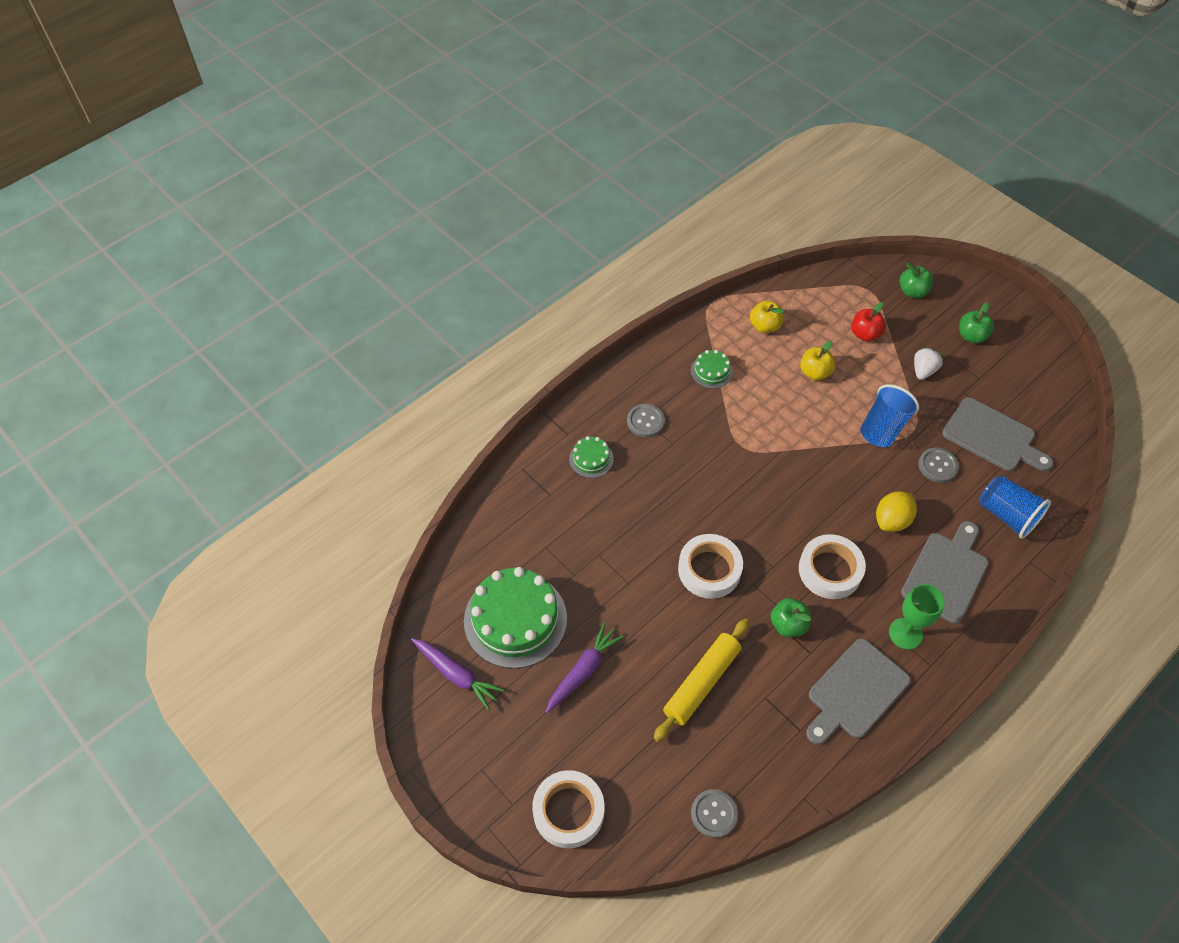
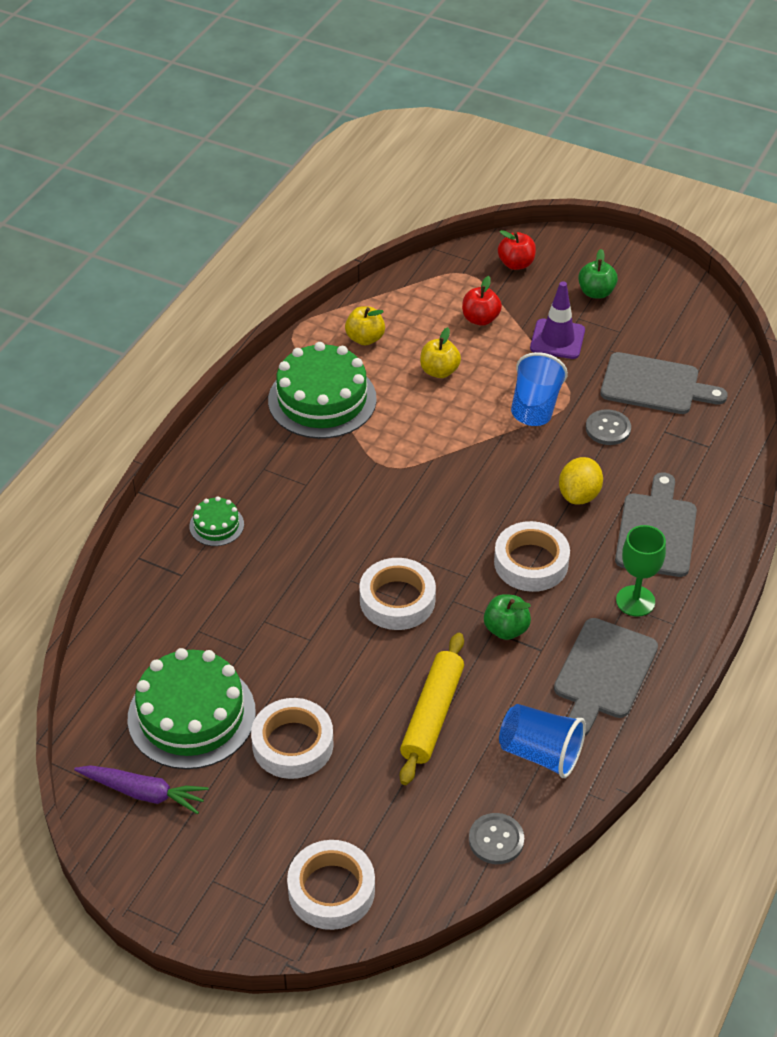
camera: 20 degrees left, 10 degrees down
purple carrot [546,623,624,713] -> white tape [251,698,334,779]
grey button [627,404,665,437] -> none
green cake [691,350,733,389] -> green cake [268,342,377,439], size x2.13
green apple [900,262,934,298] -> red apple [498,230,536,270]
white strawberry [914,347,944,380] -> purple traffic cone [530,281,585,359]
blue cup [980,475,1051,539] -> blue cup moved to [499,704,586,778]

